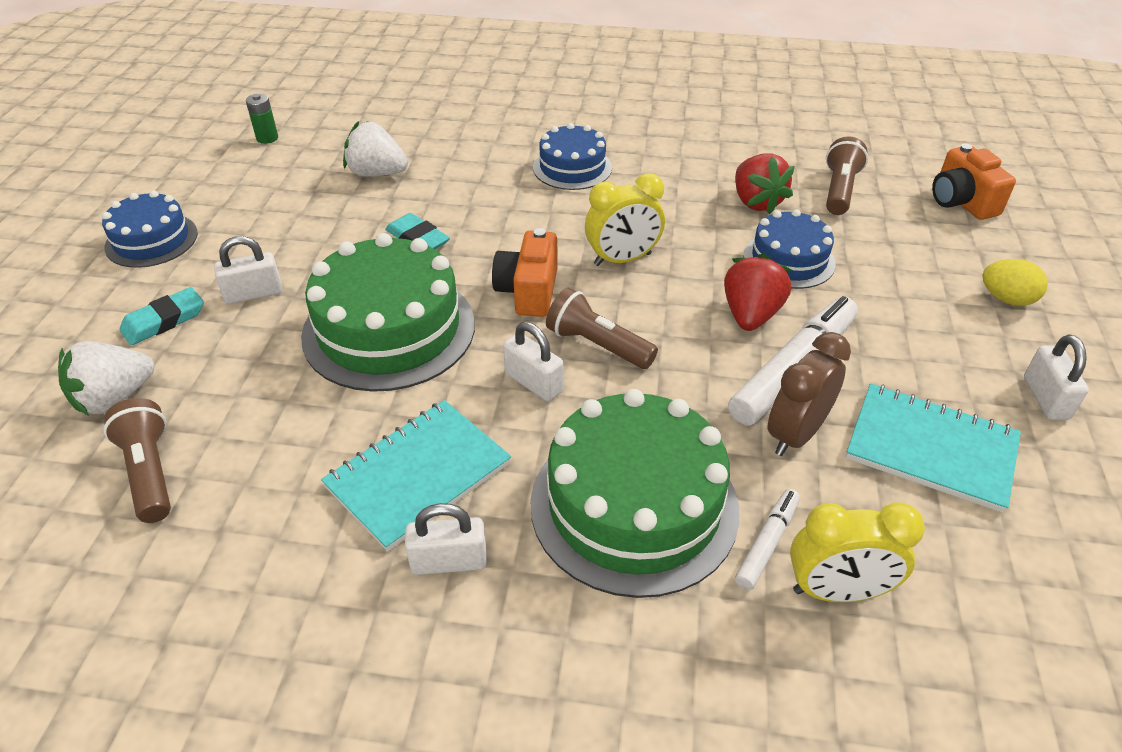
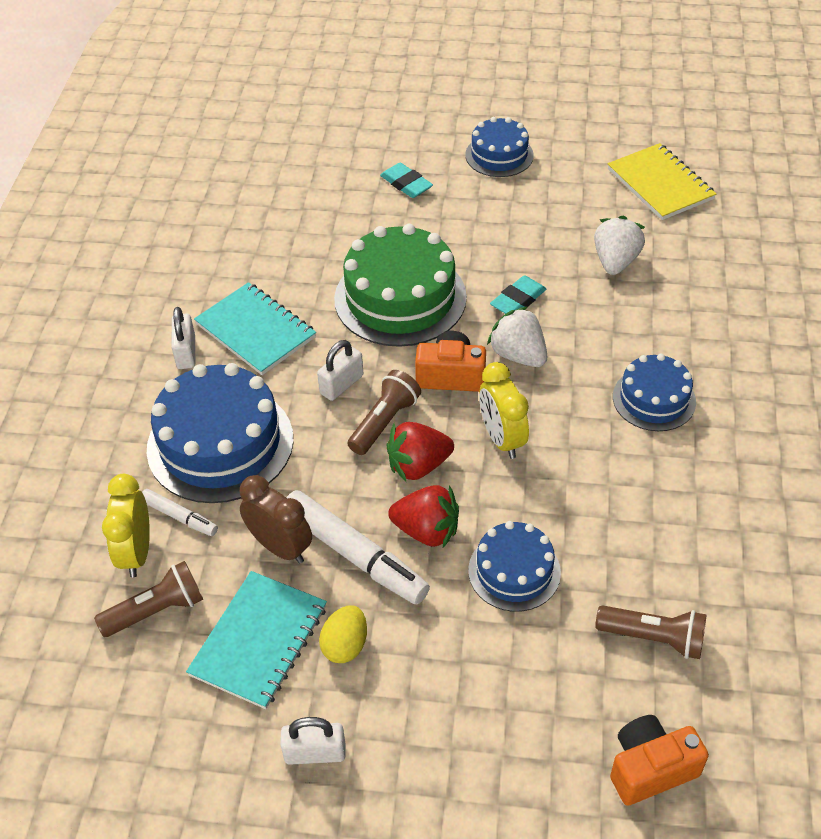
camera: 90 degrees right, 5 degrees up
white strawberry [58,341,154,416] -> white strawberry moved to [487,306,547,367]
brown flashlight [104,398,171,523] -> brown flashlight moved to [94,561,203,637]
white padlock [214,236,282,304] -> none
green battery [246,94,278,144] -> yellow notebook [608,143,716,220]
green cake [530,389,739,598] -> blue cake [147,363,293,503]
red strawberry [735,153,795,215] -> red strawberry moved to [387,422,454,481]
yellow egg [982,259,1048,306] -> yellow egg moved to [319,605,367,663]

